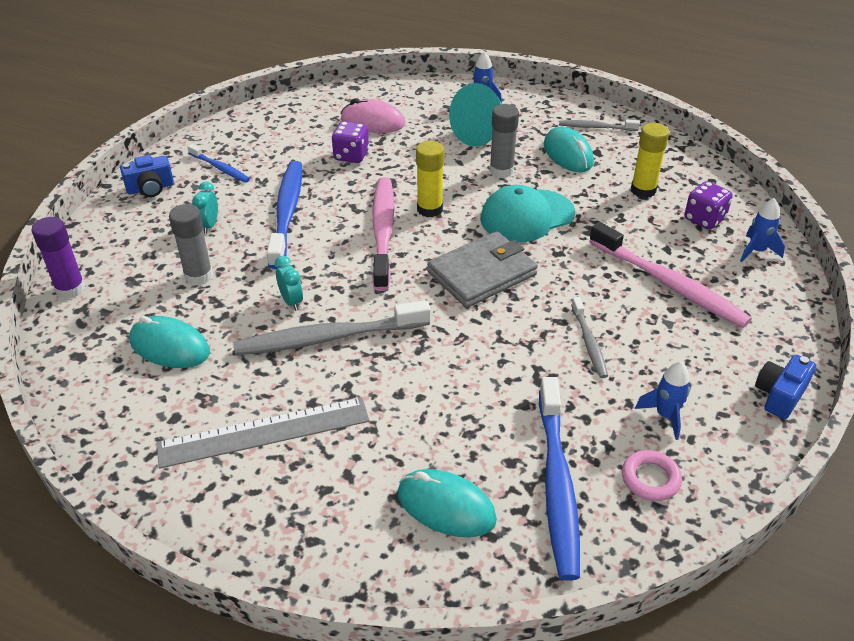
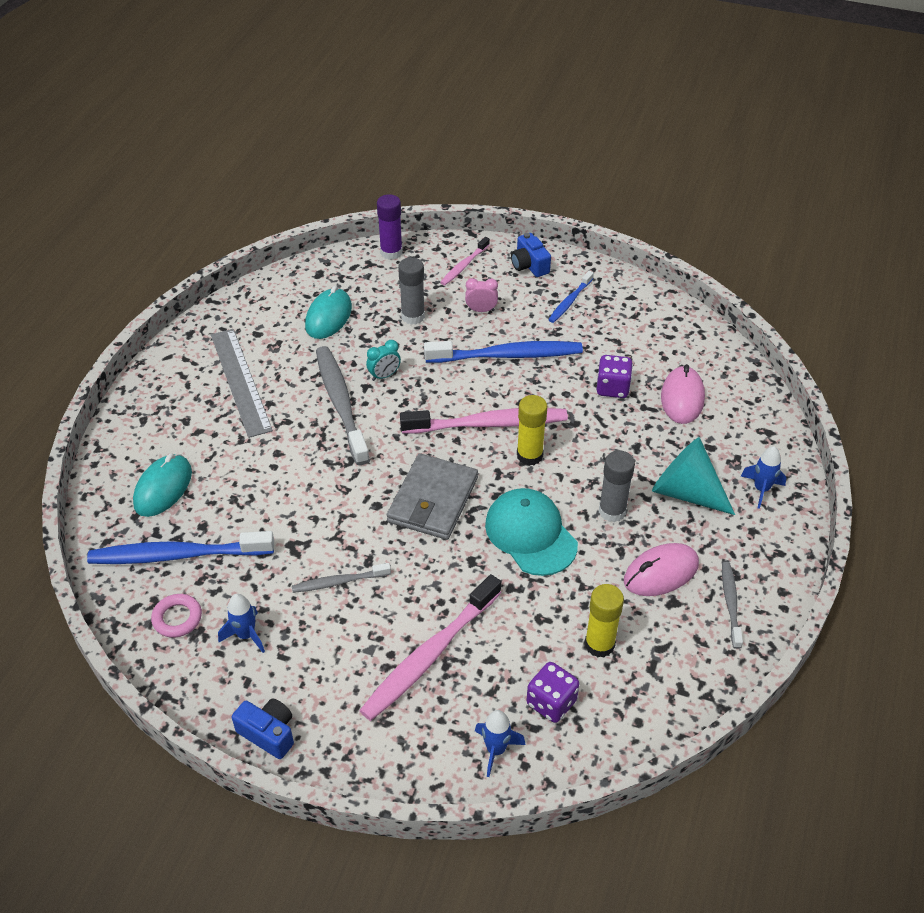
camera: 85 degrees right, 5 degrees up
turquoise clock [192,182,218,234] -> pink clock [465,278,498,312]
grey wallet [427,231,538,308] -> grey wallet turned 60 degrees clockwise [387,453,478,540]
turquoise mouse [544,127,594,172] -> pink mouse [624,543,699,596]
none -> pink toothbrush [440,237,490,285]

